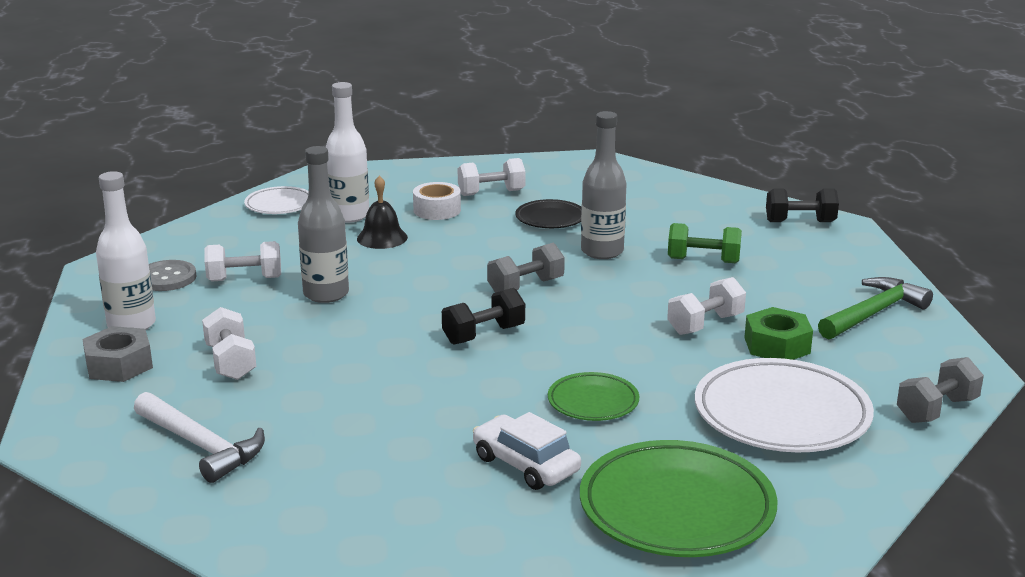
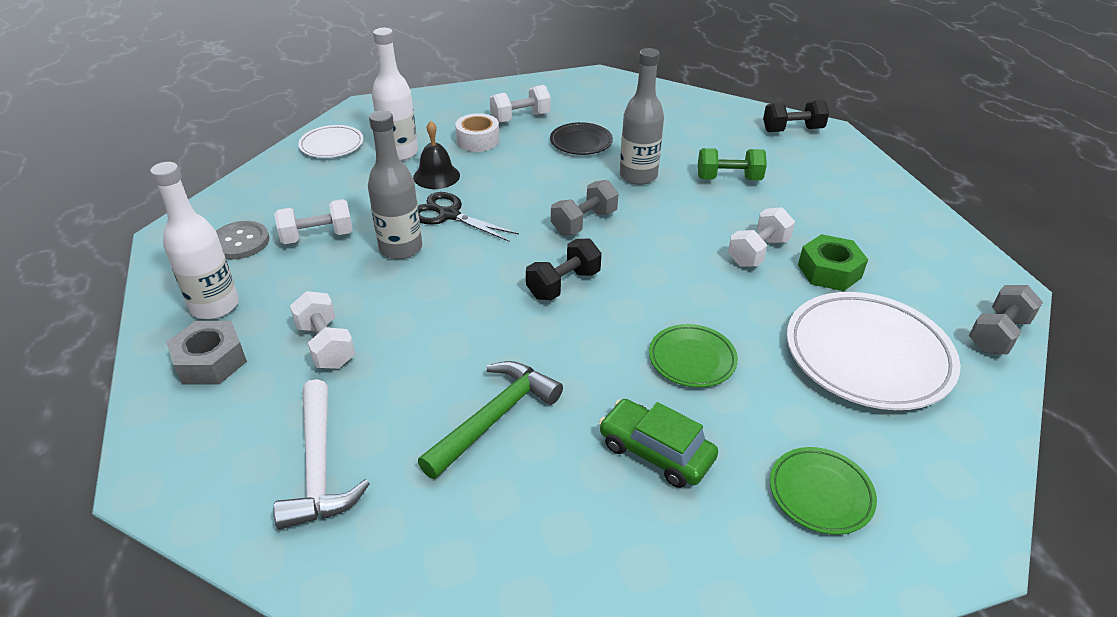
camera: 10 degrees left, 15 degrees up
white hammer [134,392,265,483] -> white hammer turned 45 degrees clockwise [273,379,370,530]
white car [473,412,581,490] -> green car [599,399,718,488]
green plate [580,440,778,557] -> green plate [770,447,877,535], size x0.53
green hammer [818,277,933,339] -> green hammer moved to [418,361,563,479]
none -> black scissors [418,192,519,242]

